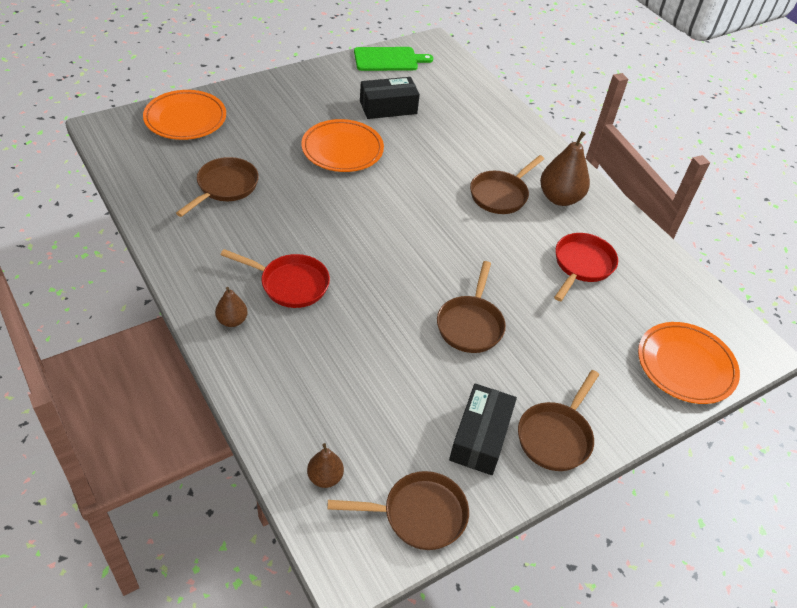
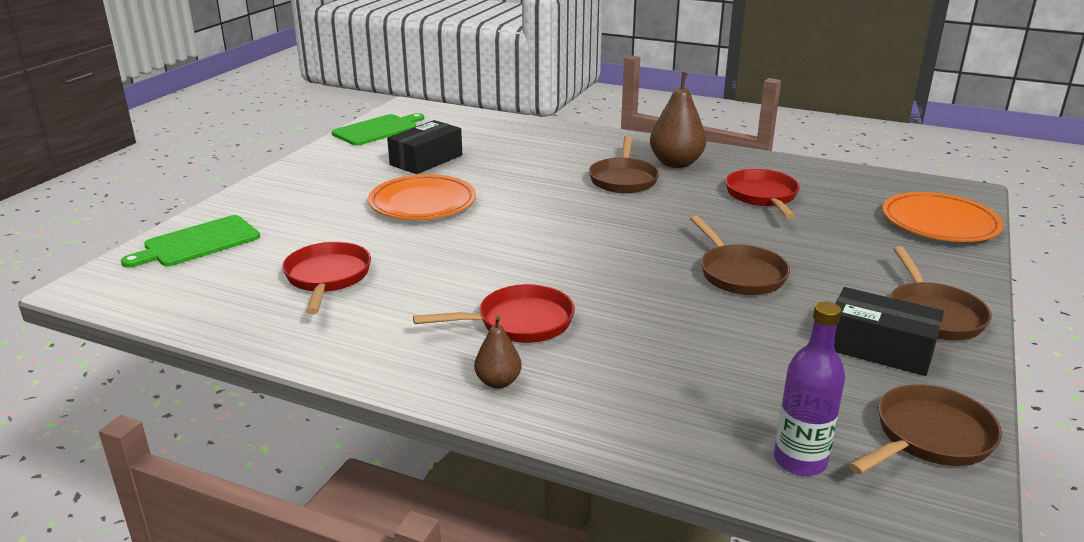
camera: 30 degrees left, 20 degrees down
orange plate [143,90,226,140] -> green cutting board [121,215,260,267]
brown pan [176,157,259,217] -> red pan [282,242,371,314]
brown pear [307,443,344,488] -> purple bottle [774,302,845,476]
black box [449,383,517,475] -> black box turned 45 degrees counterclockwise [834,287,944,376]

